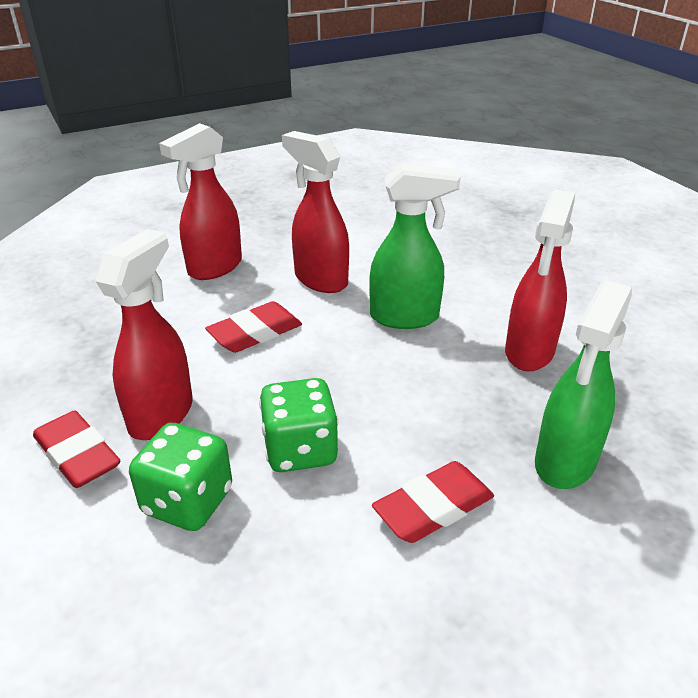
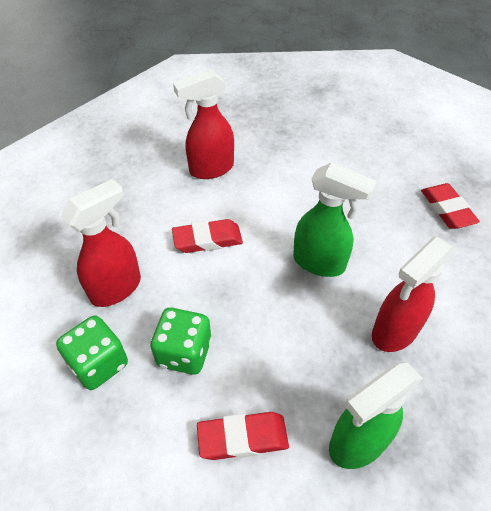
camera: 25 degrees right, 15 degrees up
red eraser [33,410,120,488] -> red eraser moved to [421,183,480,229]
red spray bottle [282,131,349,293] -> none

